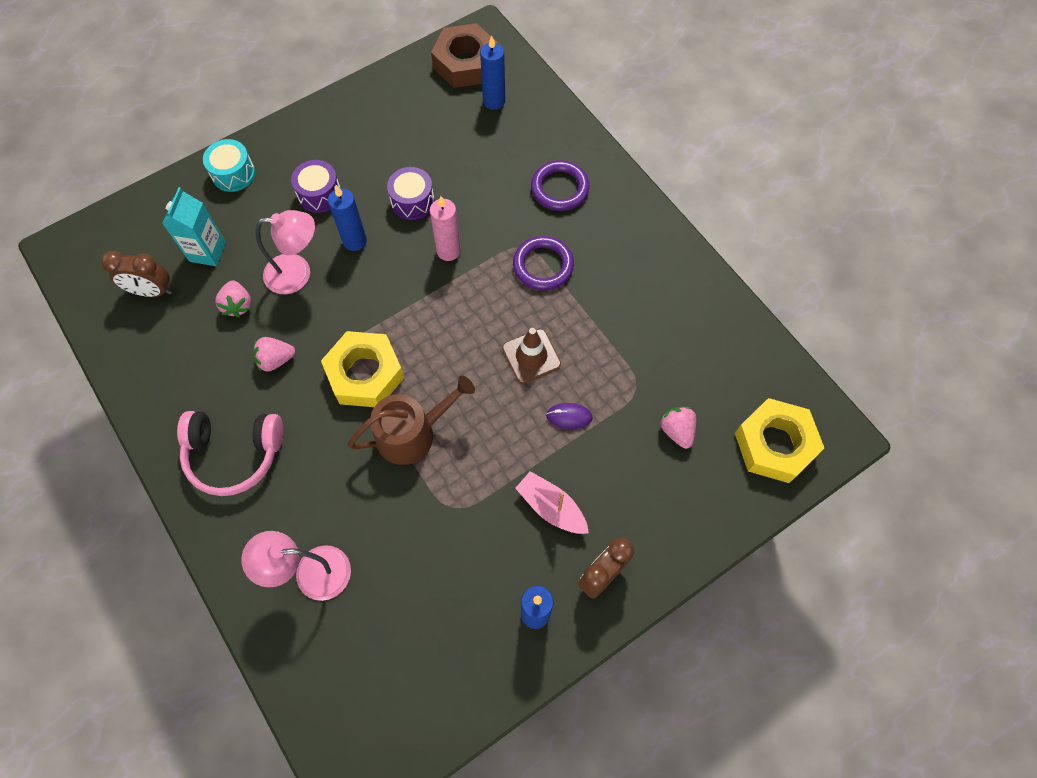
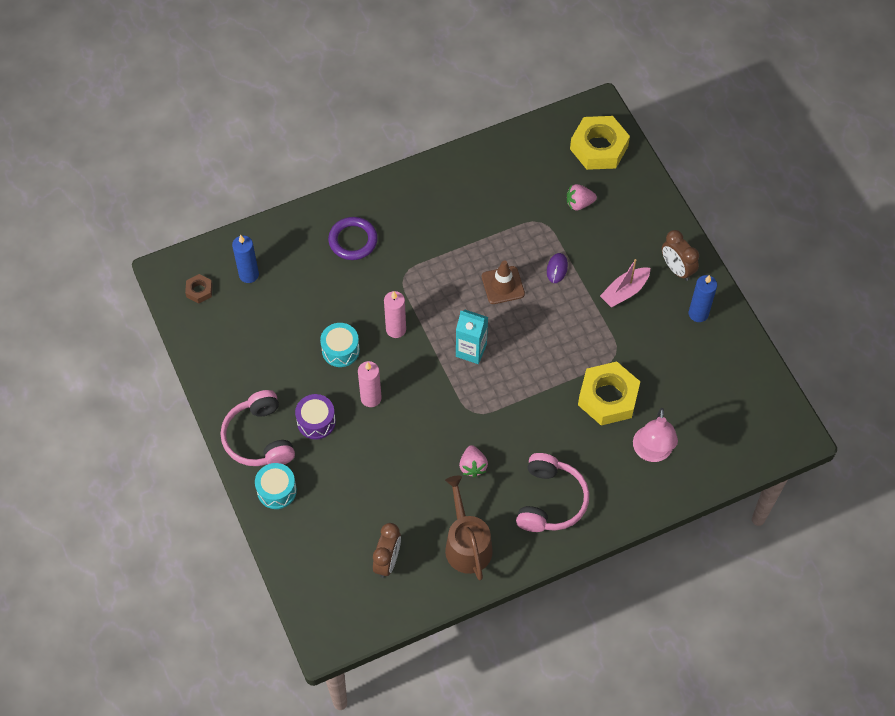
camera: 80 degrees left, 5 degrees down
turquoise carton [162,187,226,266] -> turquoise carton moved to [456,309,488,364]
pink strawberry [215,280,251,317] -> none
pink lamp [255,210,315,294] -> none
yellow nut [321,331,404,407] -> yellow nut moved to [578,362,640,425]
blue candle [328,185,367,251] -> pink candle [358,361,382,407]
brown watering can [348,376,475,465] -> brown watering can moved to [445,476,493,581]
purple drum [387,167,434,220] -> turquoise drum [320,323,360,367]
brown nut [431,23,498,88] -> brown nut [185,274,212,303], size x0.47
purple ring [513,236,574,290] -> none
none -> pink headphones [221,390,295,466]

